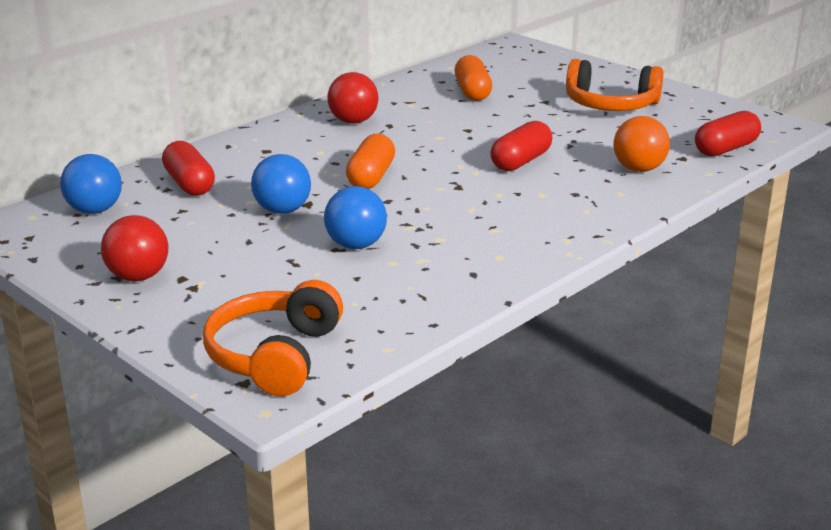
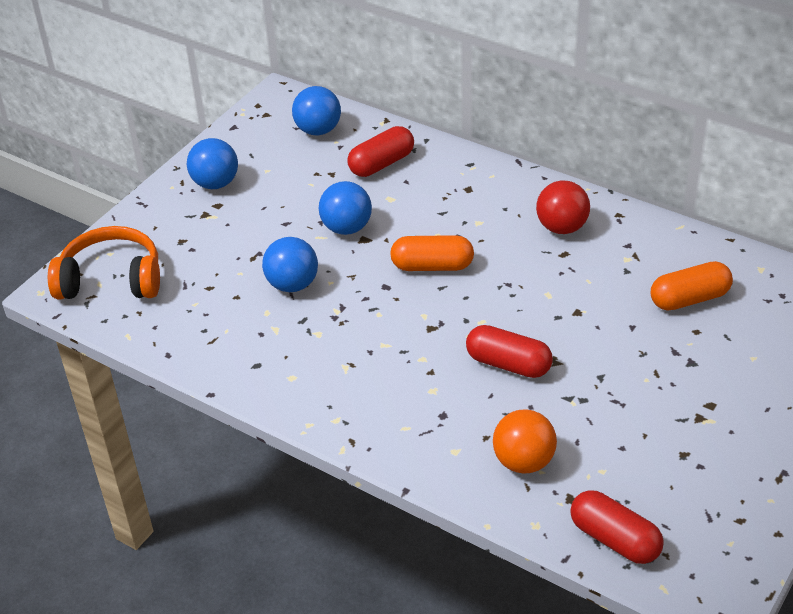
camera: 80 degrees right, 15 degrees up
red ball [101,215,168,281] -> blue ball [187,138,238,189]
orange headphones [566,59,663,111] -> none

